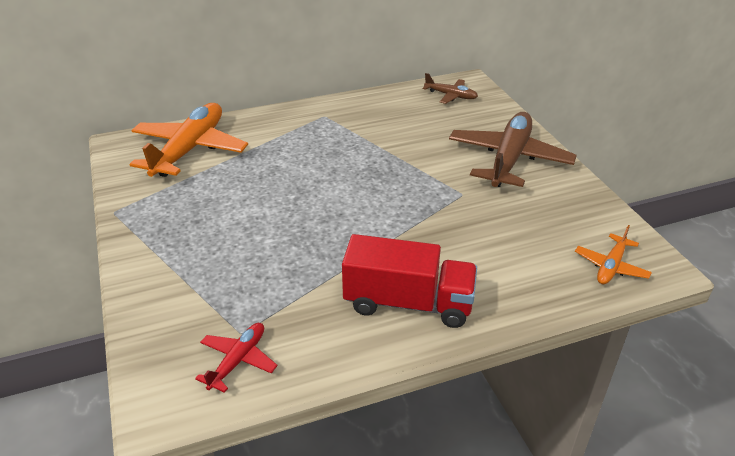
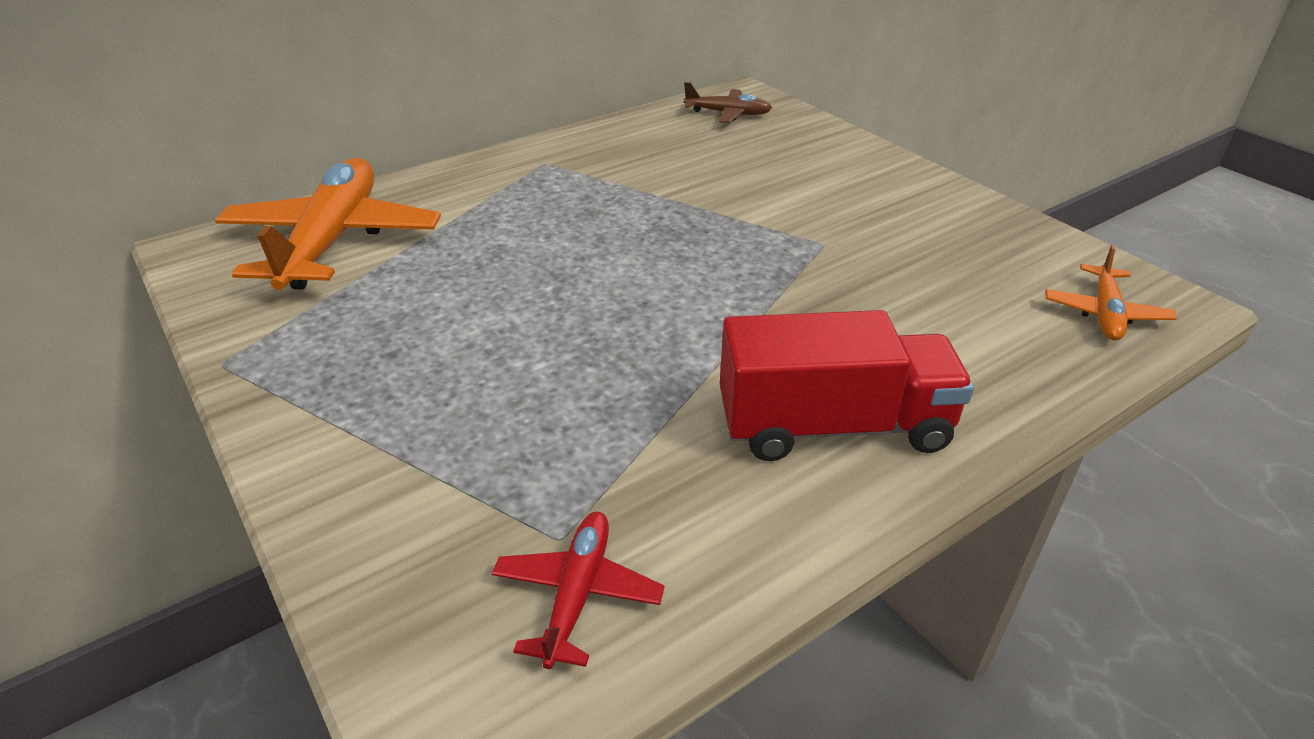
camera: 15 degrees left, 0 degrees up
brown plane [449,112,577,187] -> none

